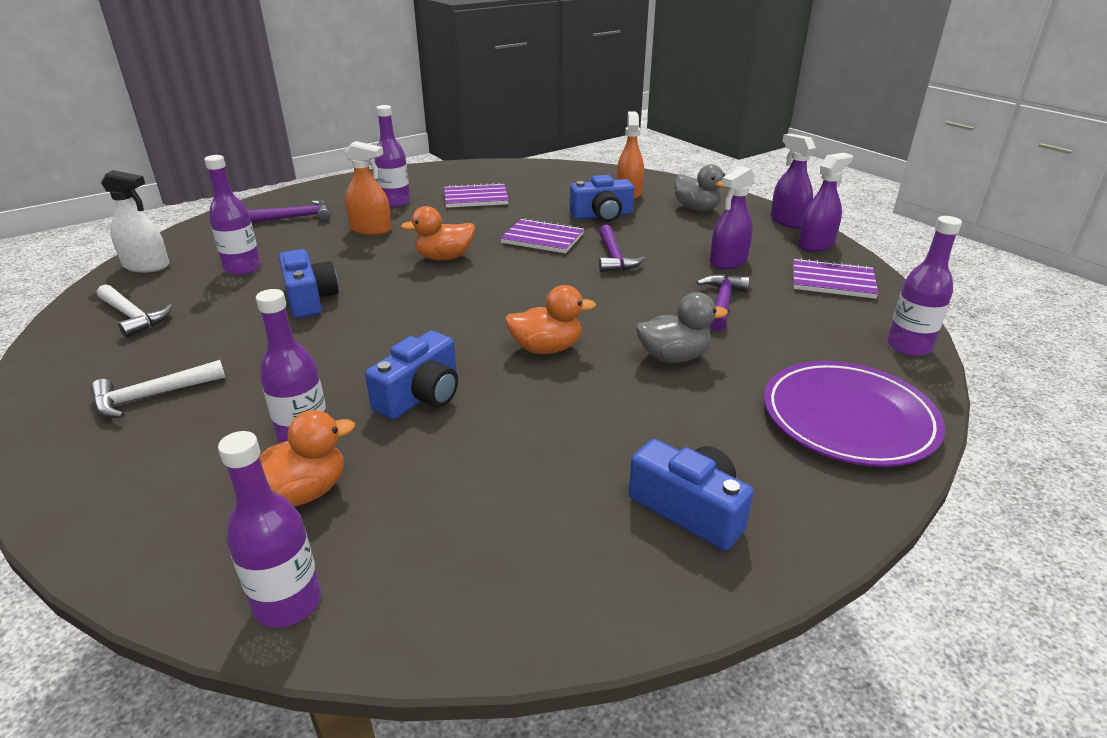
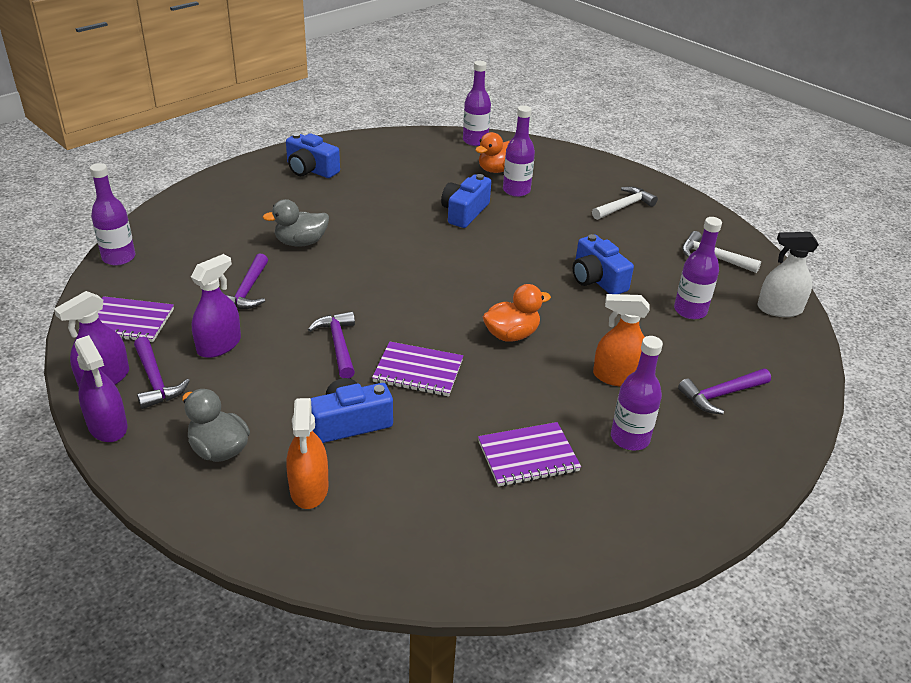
camera: 170 degrees right, 5 degrees up
orange duck [505,285,596,354] -> none
purple plate [764,361,945,467] -> none
none -> purple hammer [134,337,190,409]

